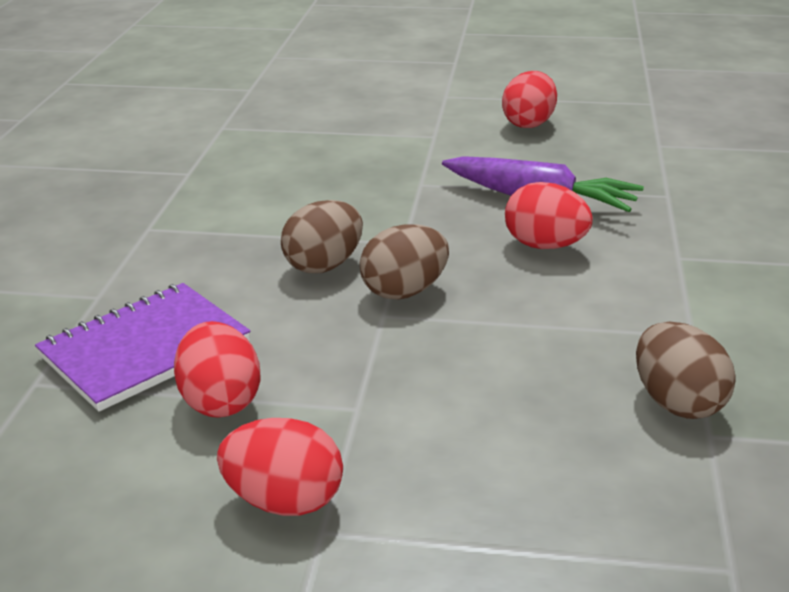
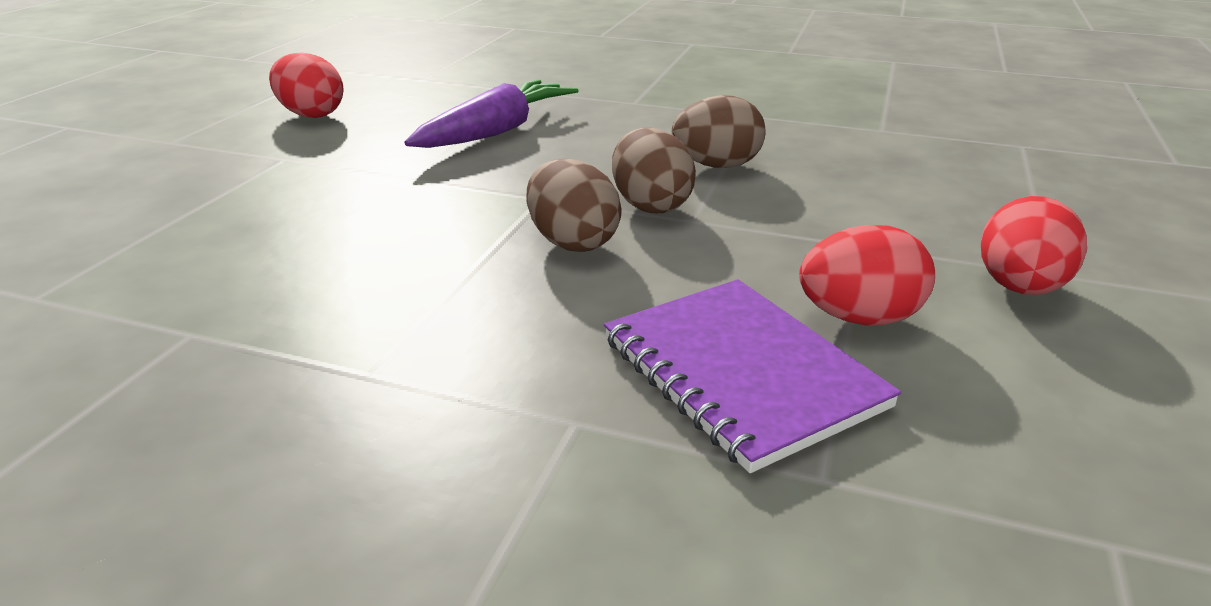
camera: 80 degrees left, 0 degrees up
red egg [505,182,593,249] -> none
brown egg [636,322,735,419] -> brown egg moved to [672,95,766,168]

